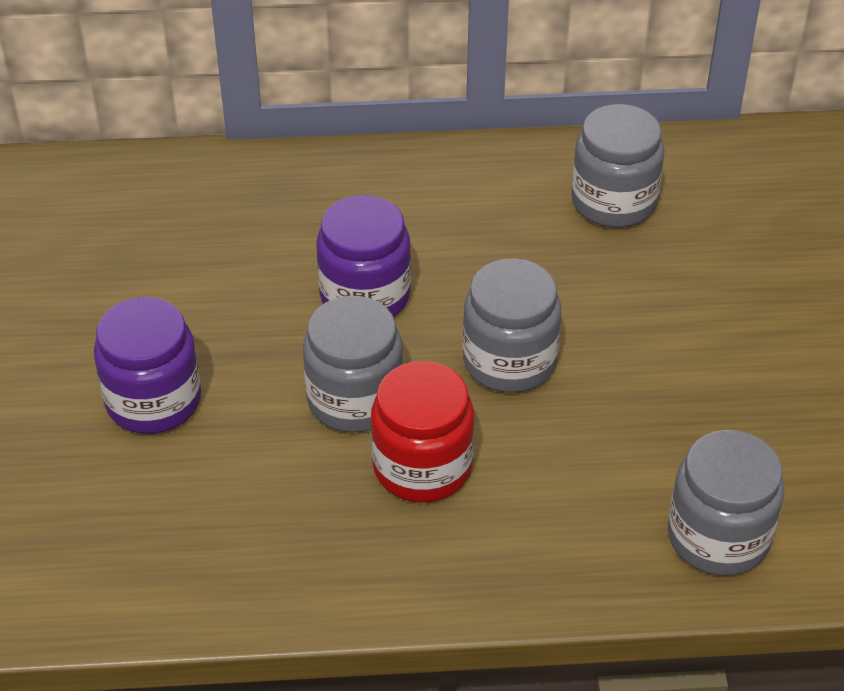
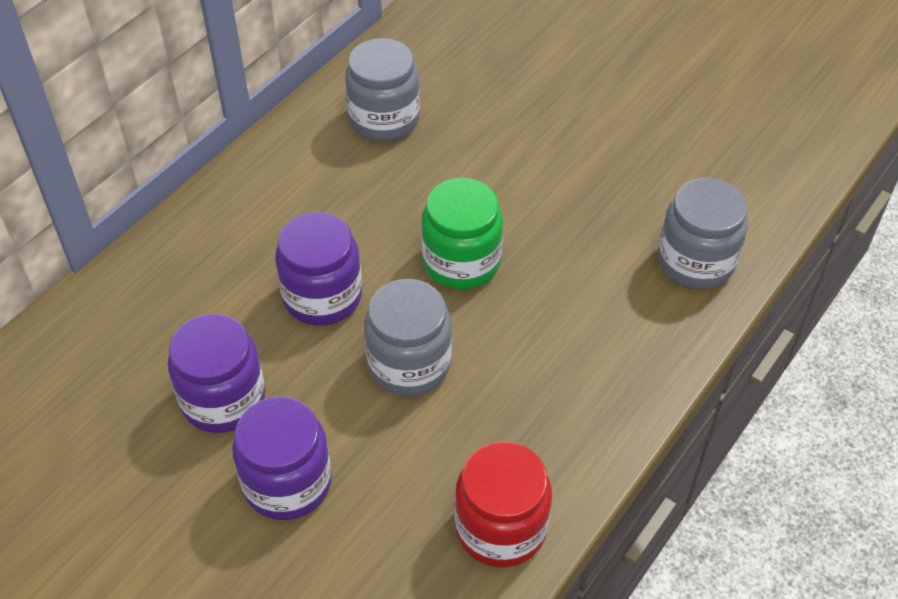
camera: 50 degrees left, 5 degrees up
red jar [371,361,474,502] -> red jar moved to [455,442,552,568]
grey jar [463,258,562,393] -> green jar [421,178,503,290]
none -> purple jar [168,314,265,433]

